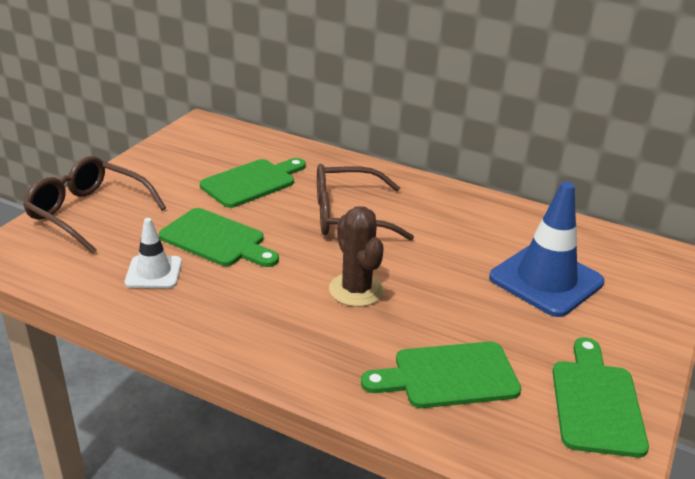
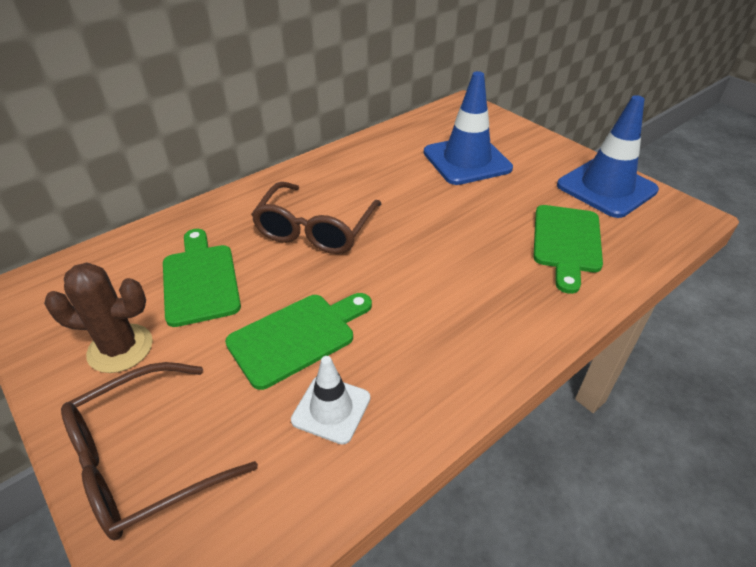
camera: 65 degrees left, 10 degrees up
brown cactus [329,206,384,307] -> brown cactus moved to [44,262,153,373]
green cutting board [552,337,649,458] -> blue traffic cone [557,95,659,218]

